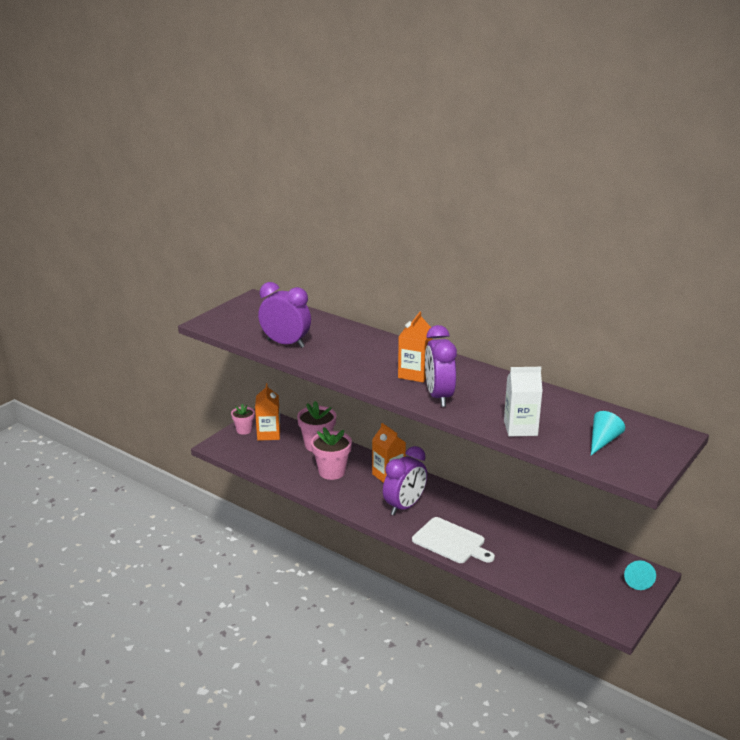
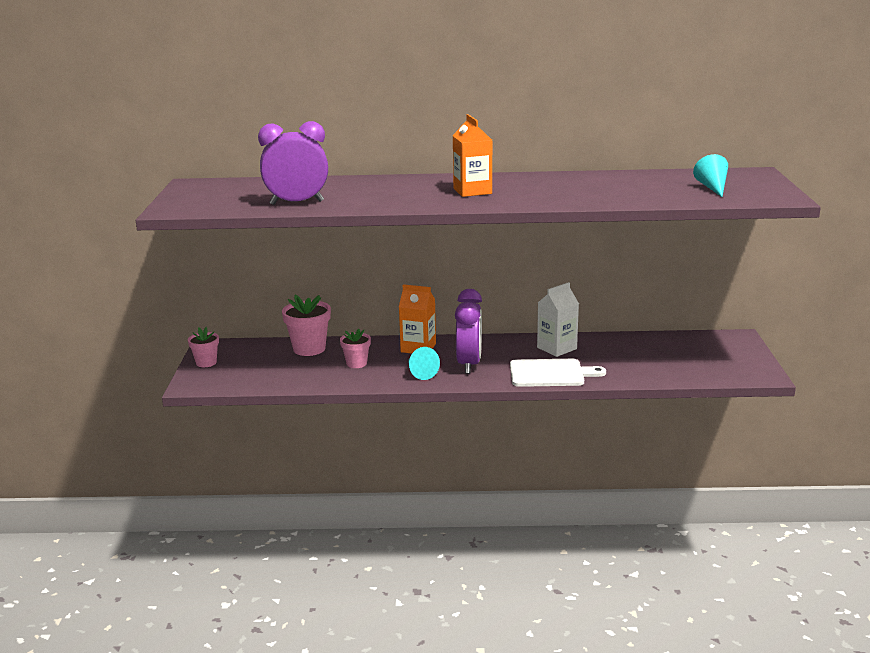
camera: 35 degrees left, 5 degrees down
orange carton [255,383,280,441] -> none
pink flower pot [311,427,352,480] -> pink flower pot [340,329,371,368], size x0.62
purple clock [425,325,457,407] -> none
white carton [504,367,543,436] -> white carton moved to [537,282,579,357]
turquoise cone [624,560,656,590] -> turquoise cone moved to [408,347,440,380]

